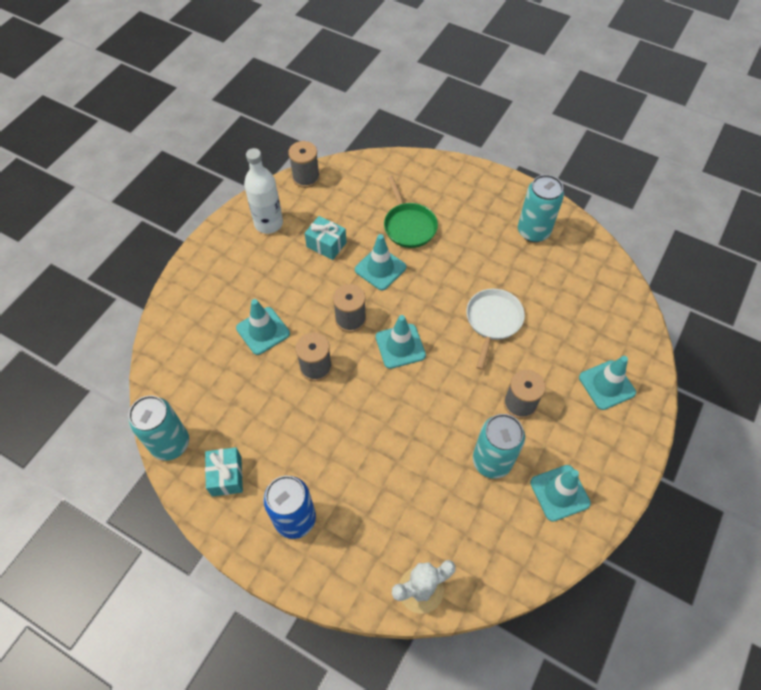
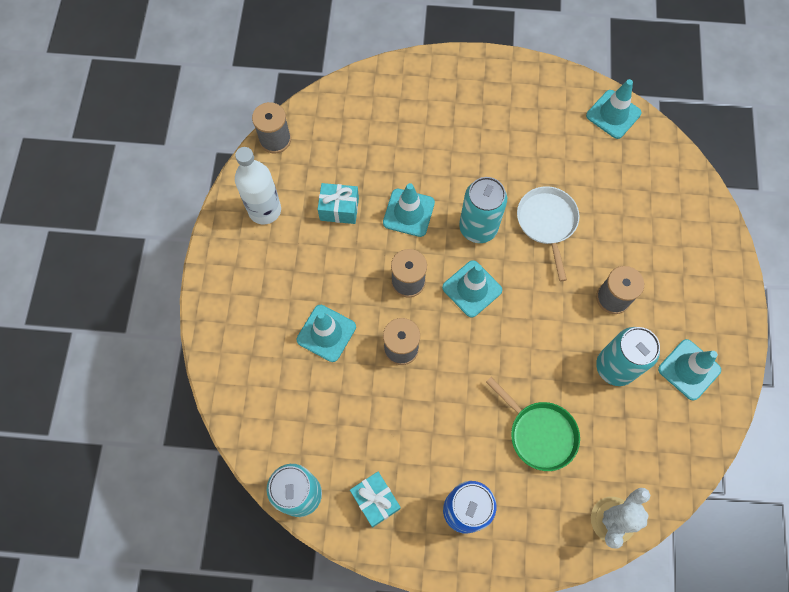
camera: 25 degrees left, 10 degrees up
green pan [384,176,438,248] -> green pan moved to [486,377,580,471]
turquoise can [518,175,564,242] -> turquoise can moved to [459,177,507,243]
turquoise traffic cone [579,356,636,410] -> turquoise traffic cone moved to [586,79,642,139]

